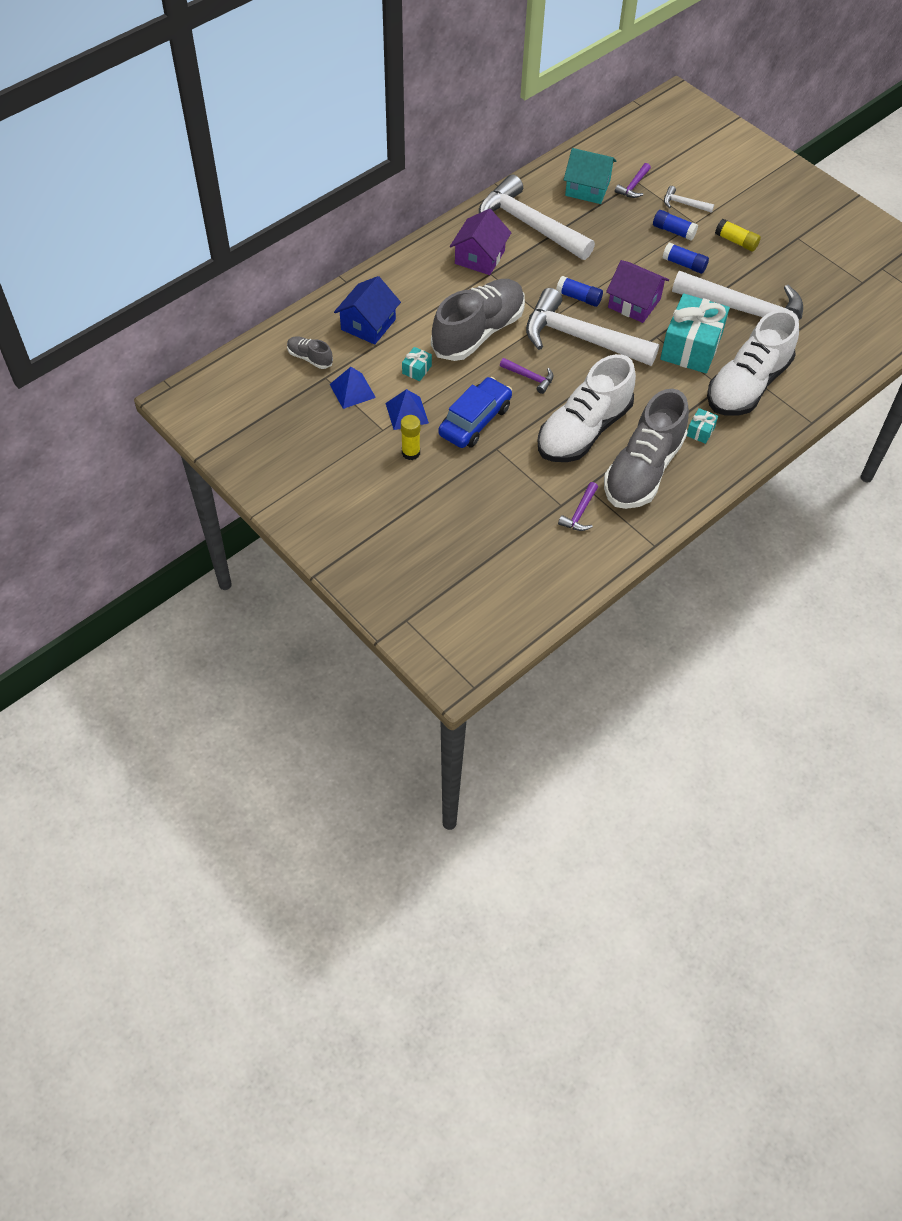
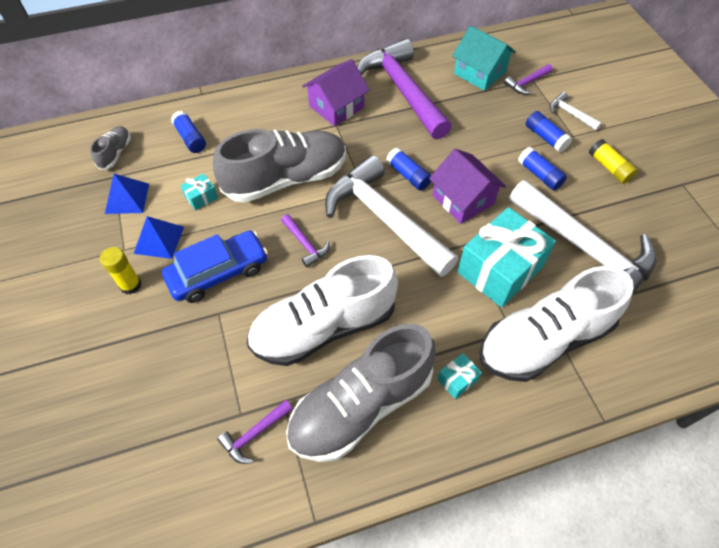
camera: 25 degrees right, 0 degrees up
grey shoe [287,336,333,369] -> grey shoe turned 45 degrees clockwise [90,126,131,170]
blue house [334,276,401,345] -> blue glue stick [171,111,206,153]
white hammer [479,174,595,260] -> purple hammer [357,39,452,139]

